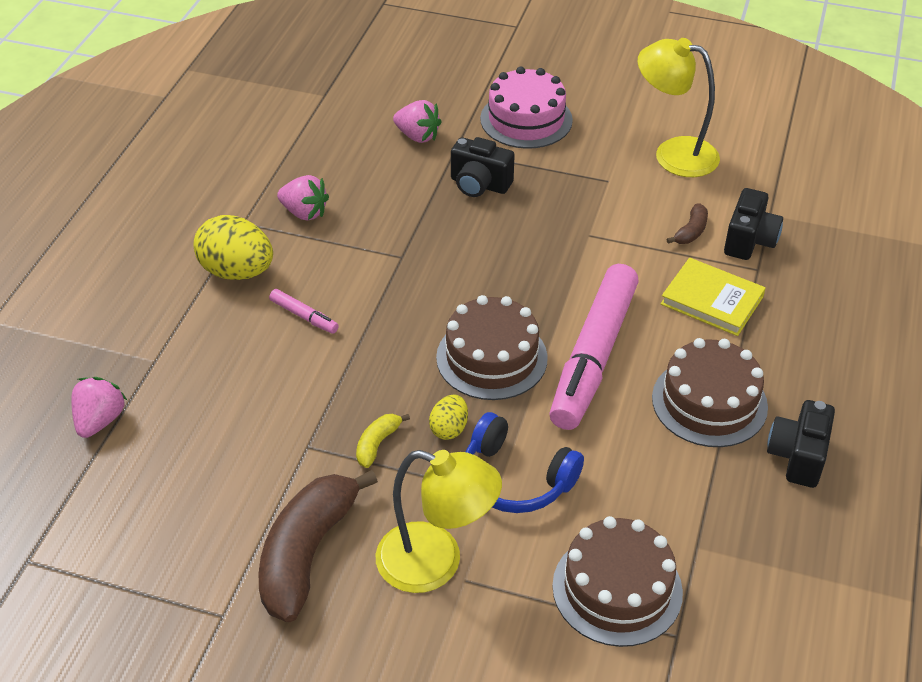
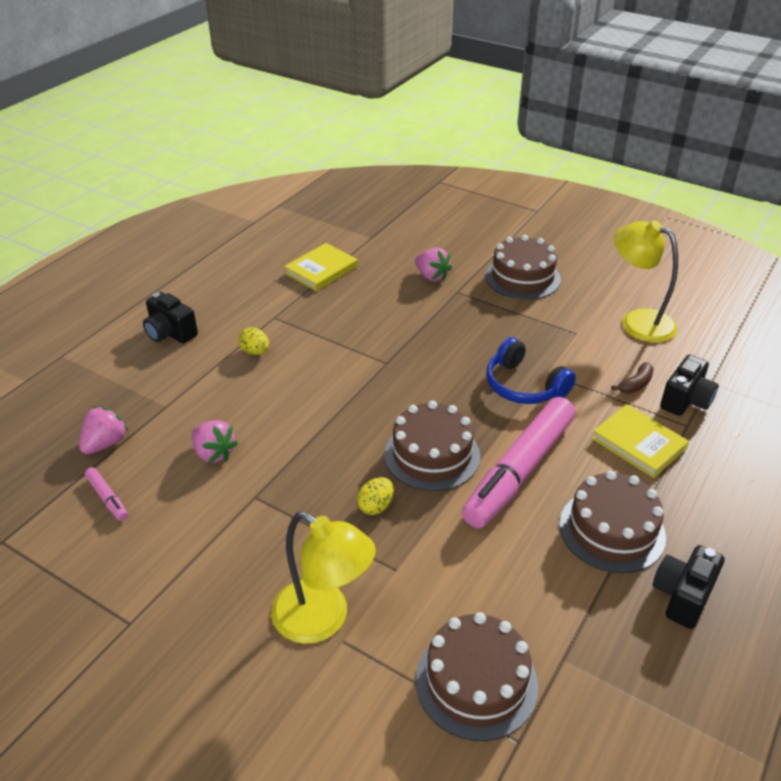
camera: 15 degrees right, 5 degrees down
yellow egg [193,215,273,280] -> yellow egg [238,327,269,355], size x0.53
brown banana [259,470,378,622] -> none
pink marker [269,289,339,334] -> pink marker moved to [85,467,128,521]
pink strawberry [277,175,329,221] -> pink strawberry moved to [191,420,238,463]
yellow banana [356,414,410,468] -> none
black camera [451,137,515,197] -> black camera moved to [143,292,198,344]
blue headphones [465,412,584,513] -> blue headphones moved to [486,337,576,404]
pink cake [480,66,573,149] -> brown cake [485,235,561,300]
none -> yellow book [284,243,358,291]

